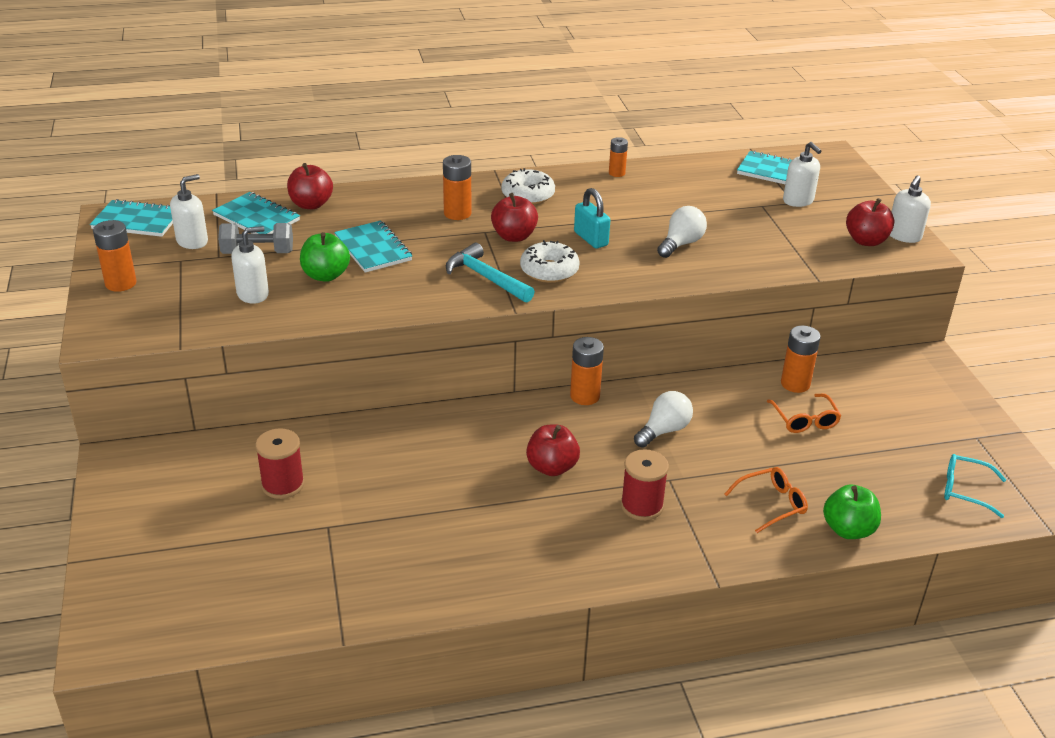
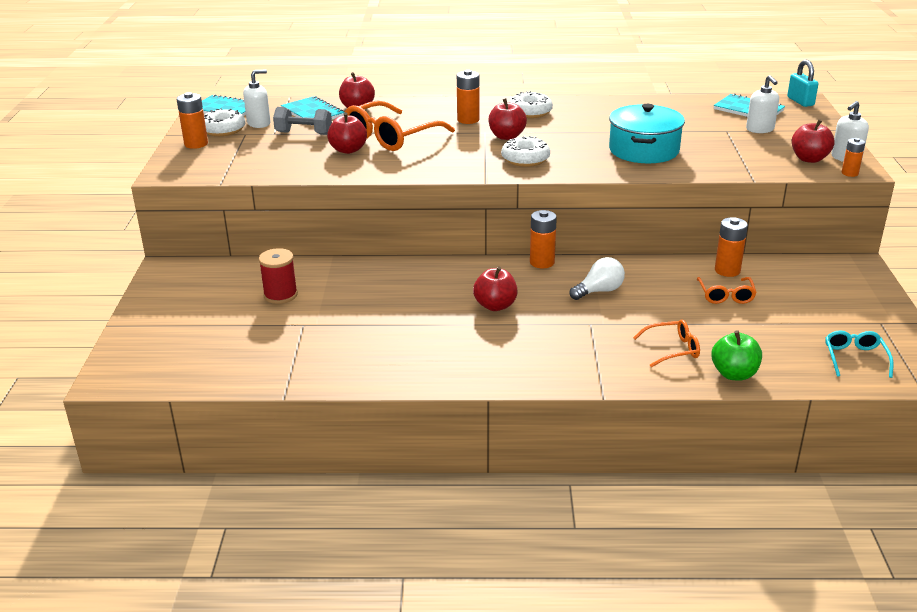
camera: 15 degrees right, 5 degrees down
white soap dispenser [231,226,269,304] -> none
green apple [300,232,350,282] -> red apple [327,112,367,154]
turquoise notebook [334,220,413,273] -> orange glasses [344,101,455,151]
turquoise hammer [446,243,535,303] -> none
turquoise padlock [574,188,610,249] -> turquoise padlock moved to [787,60,819,107]
orange battery [609,137,628,177] -> orange battery moved to [842,138,865,177]
red spool [621,449,669,521] -> none
white light bulb [657,206,707,258] -> turquoise pot [609,104,685,164]
turquoise glasses [944,454,1006,518] -> turquoise glasses turned 60 degrees clockwise [825,330,893,378]
none -> white donut [204,108,245,136]

